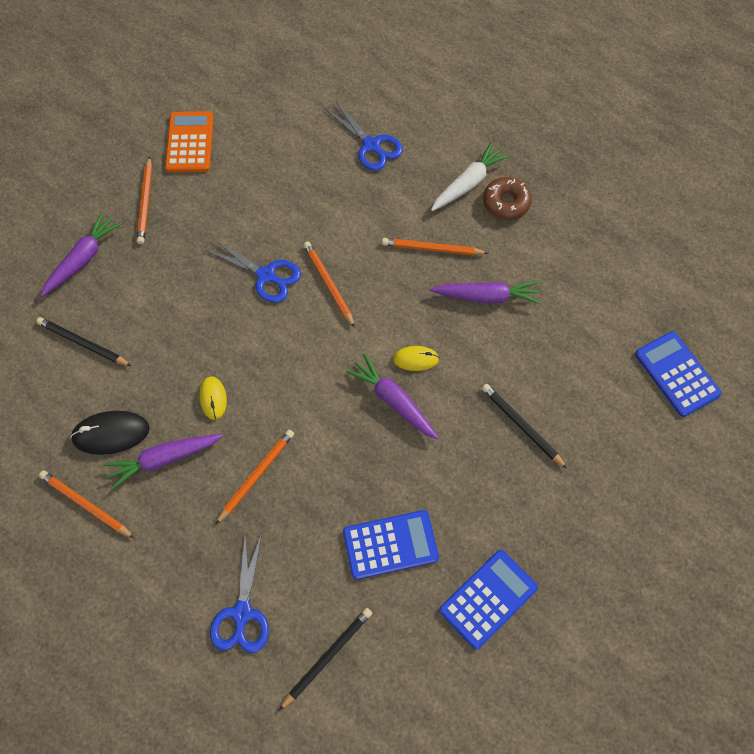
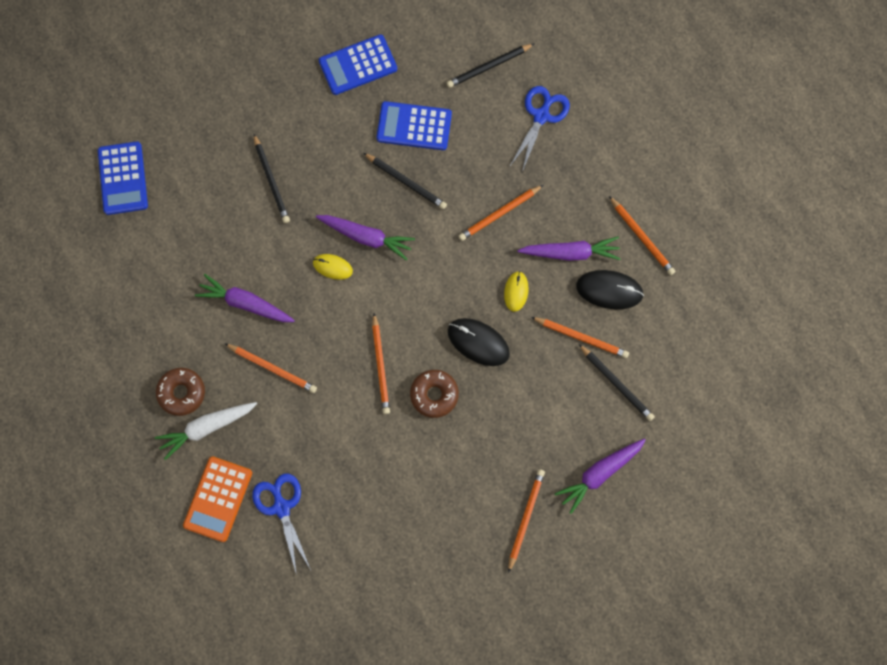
camera: 160 degrees left, 10 degrees up
orange calculator [165,111,214,172] -> orange calculator moved to [183,456,252,542]
blue scissors [205,238,301,303] -> brown donut [410,370,459,418]
purple carrot [346,354,439,439] -> purple carrot turned 45 degrees counterclockwise [316,215,415,261]
none -> black pencil [364,153,447,209]
none -> black mouse [448,318,510,366]
none -> orange pencil [531,317,629,358]

